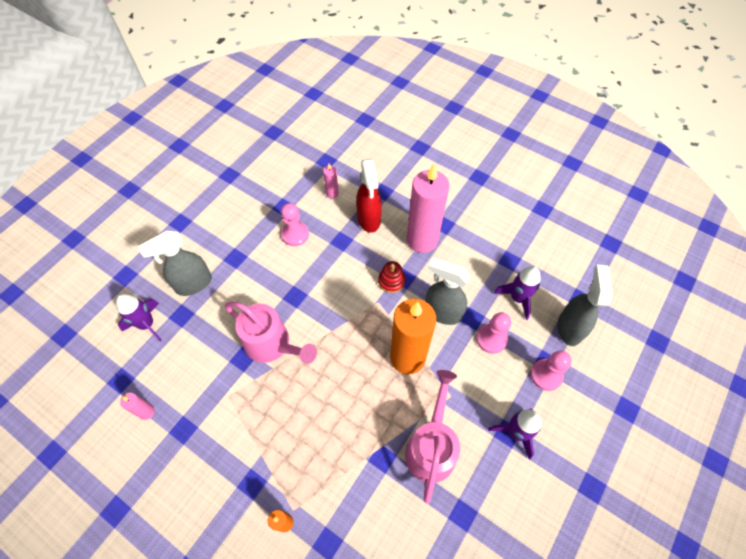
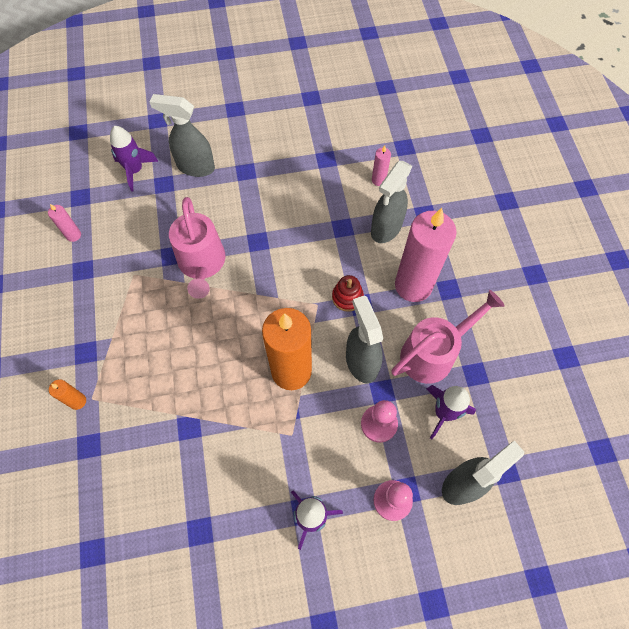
camera: 45 degrees right, 5 degrees up
pink pawn [281,203,309,246] -> none
red spray bottle [356,159,382,233] -> grey spray bottle [371,161,412,243]
pink watering can [405,370,460,504] -> pink watering can moved to [391,290,505,384]

